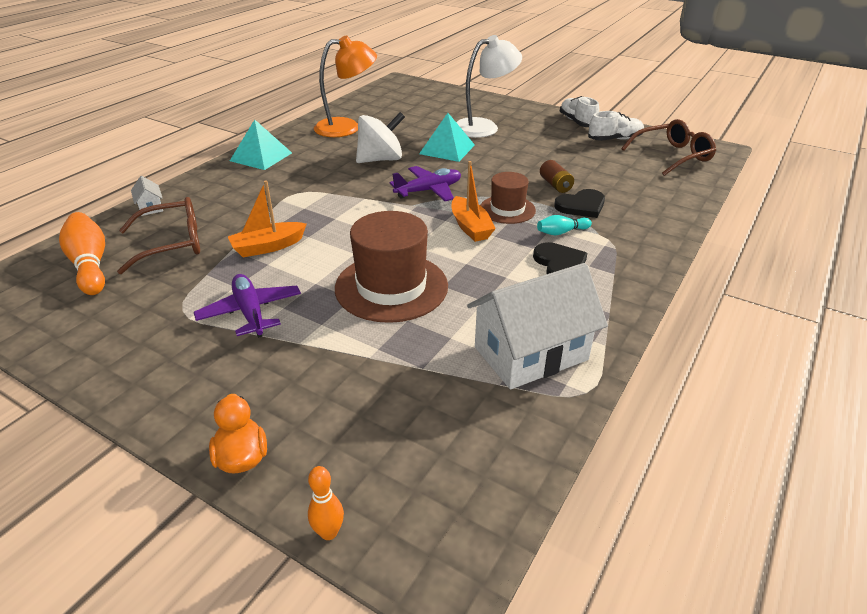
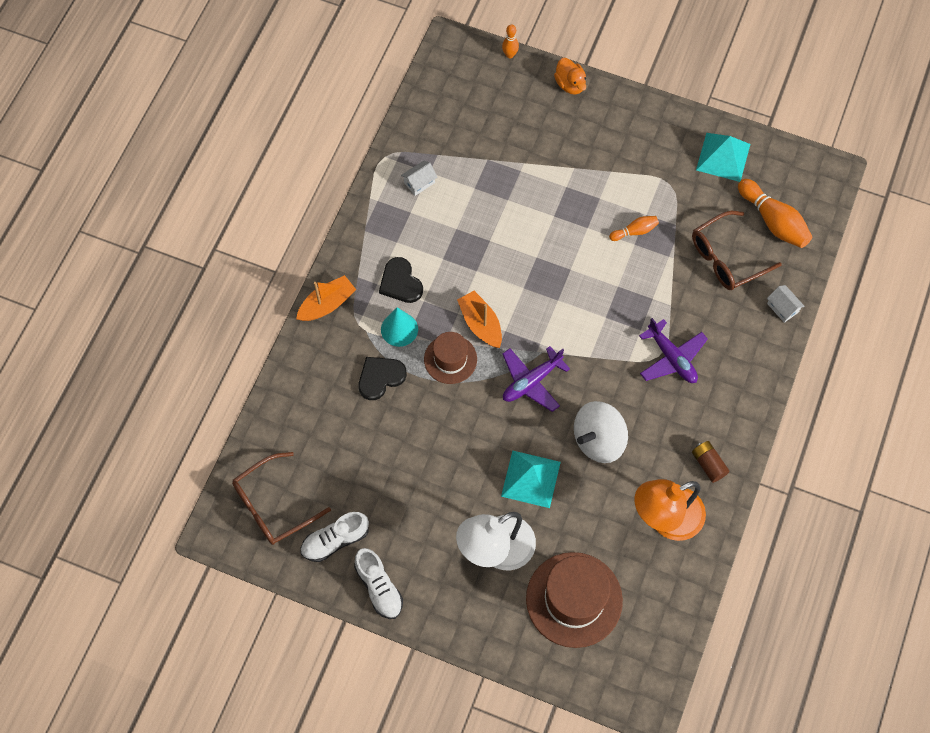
camera: 170 degrees right, 30 degrees up
purple plane [194,274,301,338] -> purple plane moved to [639,318,708,383]
orange boat [228,180,307,257] -> orange boat moved to [296,275,356,321]
turquoise pyramid [230,120,292,170] -> turquoise pyramid moved to [696,133,750,182]
brown hat [335,211,448,323] -> brown hat moved to [526,552,623,648]
white house [467,263,608,389] -> white house [401,161,437,196], size x0.41
turquoise bowling pin [537,215,592,235] -> turquoise cone [381,307,418,347]
brown battery [540,160,574,193] -> brown battery moved to [692,441,730,483]
none -> orange bowling pin [609,216,659,241]

